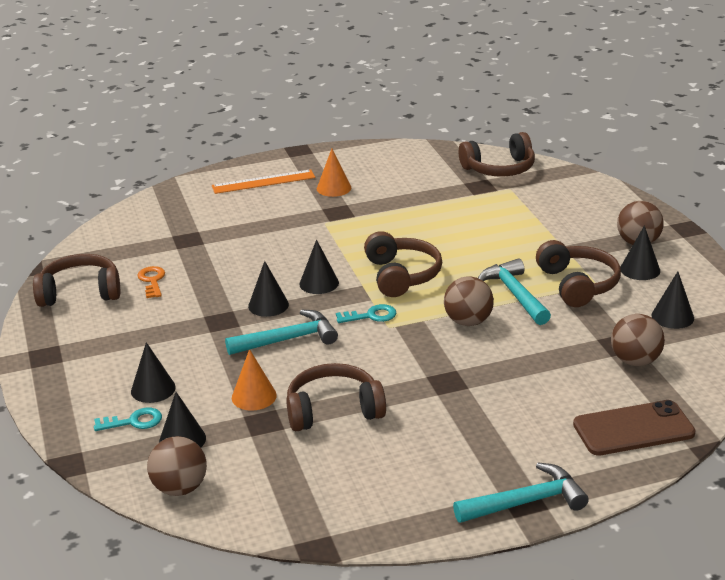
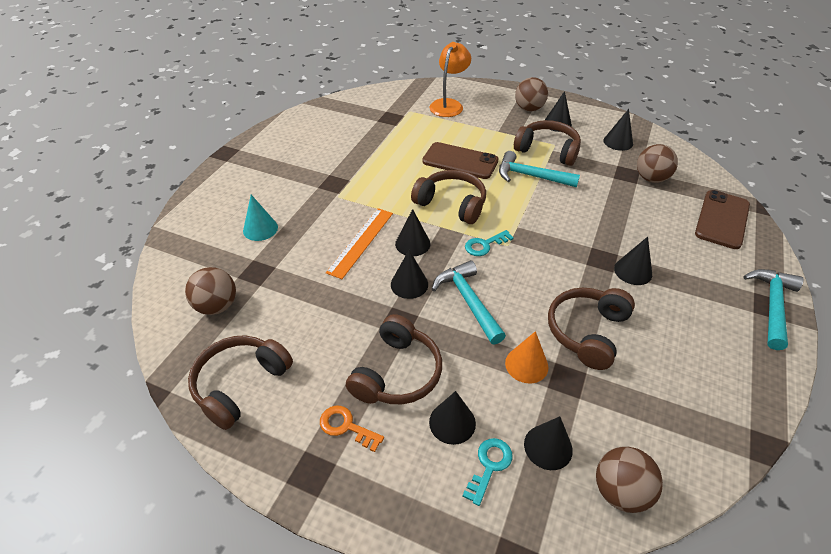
camera: 50 degrees left, 15 degrees up
orange key [137,266,165,298] -> orange key moved to [320,406,384,452]
orange ruler [212,170,315,194] -> orange ruler moved to [326,208,393,279]
turquoise hammer [225,310,338,355] -> turquoise hammer turned 45 degrees counterclockwise [432,260,506,345]
orange cone [317,149,351,197] -> none
turquoise key [336,304,396,323] -> turquoise key turned 150 degrees counterclockwise [465,230,514,256]
brown ball [444,276,494,326] -> brown ball moved to [185,267,236,315]
brown headphones [459,132,535,176] -> brown headphones moved to [346,314,442,404]
none -> turquoise cone [243,195,278,241]
none -> brown phone [422,142,499,179]
none -> orange lamp [430,42,471,117]
none -> black cone [614,237,652,285]

